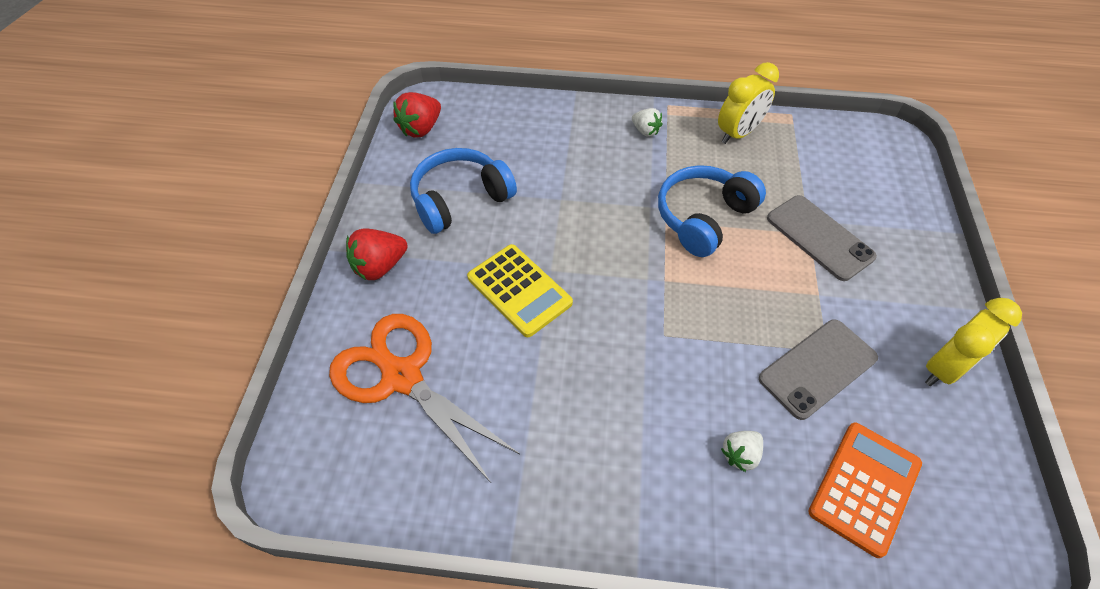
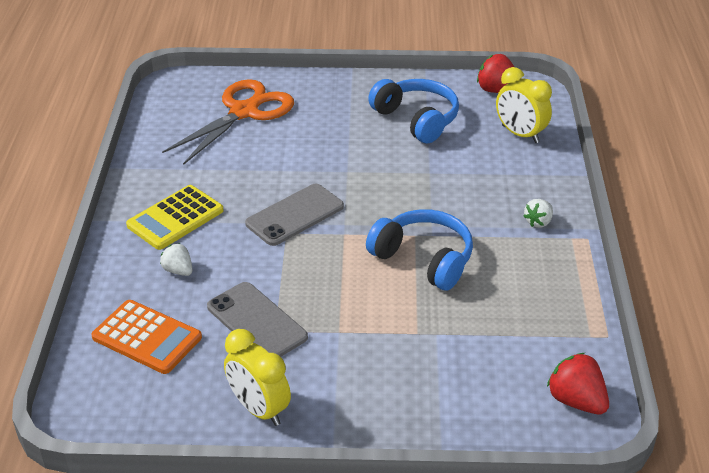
camera: 85 degrees right, 15 degrees down
red strawberry [346,229,408,280] -> red strawberry moved to [547,353,609,414]
yellow calculator [467,244,573,337] -> yellow calculator moved to [126,185,224,250]
yellow clock [718,62,779,144] -> yellow clock moved to [496,67,552,143]
grey phone [767,195,877,281] -> grey phone moved to [245,184,344,246]

